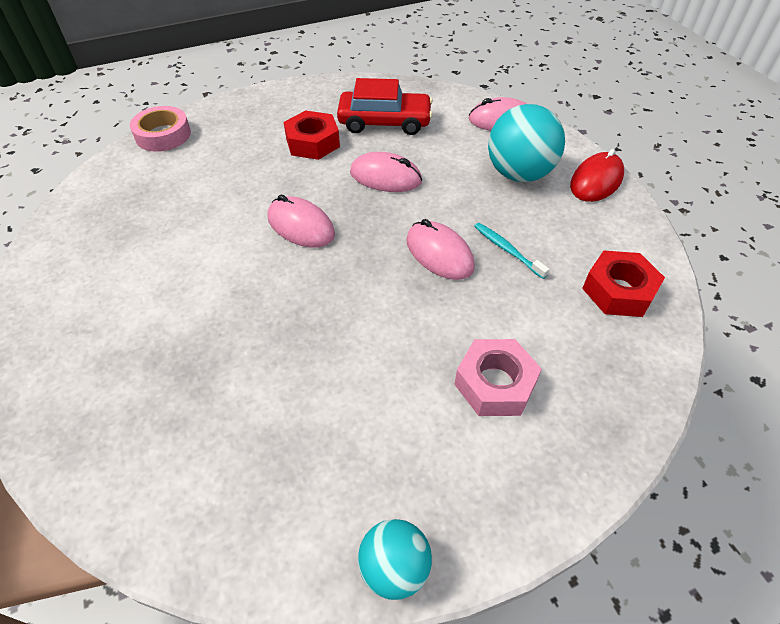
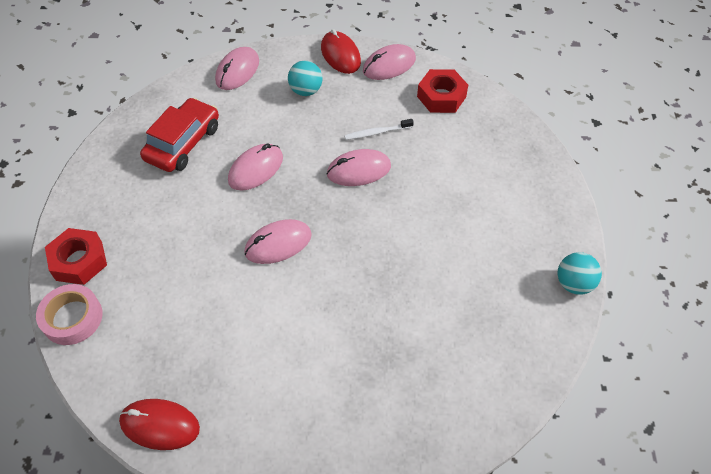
camera: 65 degrees left, 5 degrees up
red nut [284,110,340,160] -> red nut moved to [45,228,107,285]
pink nut [454,339,542,416] -> none
turquoise toothbrush [474,223,550,279] -> white toothbrush [344,119,414,140]
turquoise ball [488,104,565,182] -> turquoise ball [288,61,323,96], size x0.59
none -> red mouse [119,399,200,450]
none -> pink mouse [363,44,416,80]

